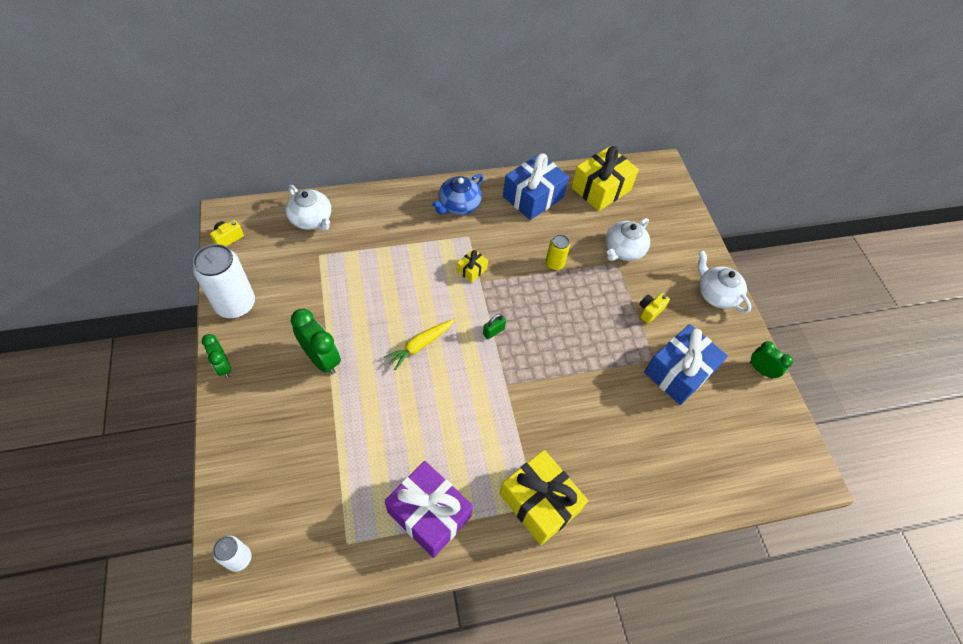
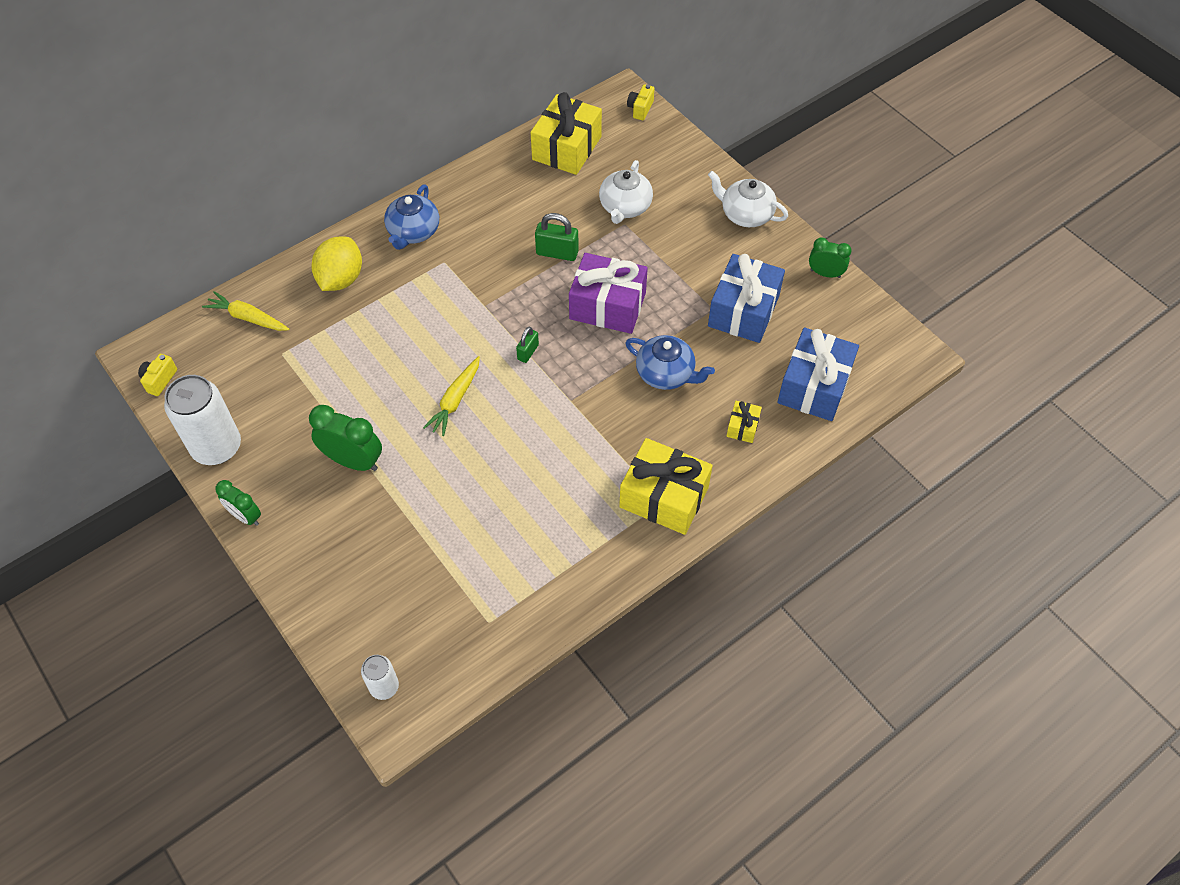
camera: 20 degrees left, 0 degrees up
white teapot [286,185,331,231] -> yellow carrot [202,291,289,331]
purple gift [385,461,473,558] -> purple gift moved to [569,253,648,334]
yellow gift [457,249,488,283] -> yellow gift moved to [727,401,762,443]
blue gift [503,153,569,220] -> blue gift moved to [777,327,859,421]
yellow can [546,235,570,270] -> green padlock [535,213,579,261]
yellow camera [639,293,670,323] -> yellow camera moved to [627,84,654,120]
none -> yellow lemon [311,236,362,291]
none -> blue teapot [626,335,715,390]

